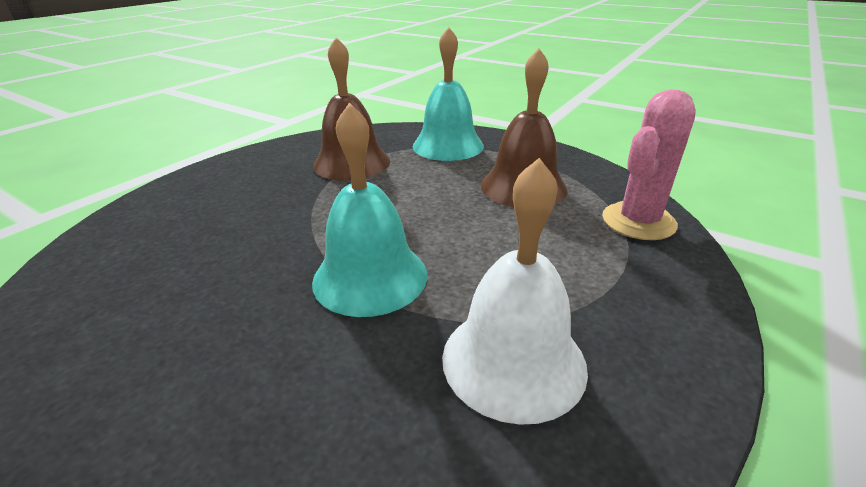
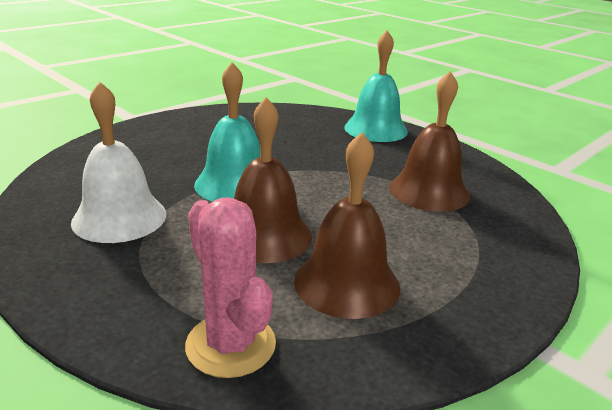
camera: 100 degrees right, 5 degrees down
turquoise bell [413,27,484,161] -> turquoise bell moved to [344,30,408,142]
none -> brown bell [234,97,312,263]

